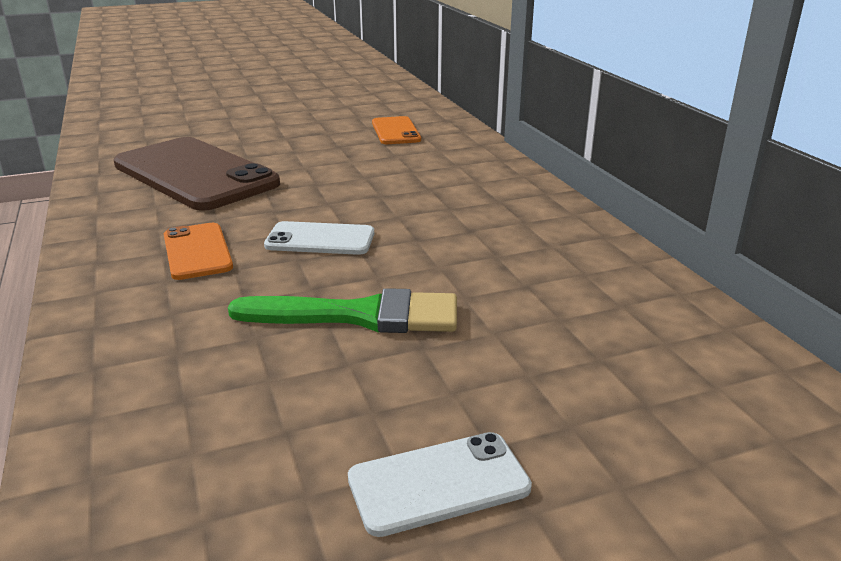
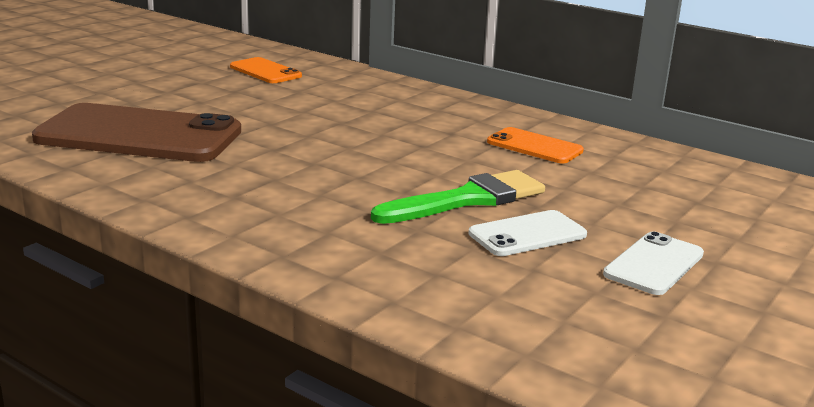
camera: 35 degrees left, 5 degrees down
orange phone [164,223,233,280] -> orange phone moved to [487,127,584,164]
white phone [264,221,374,255] -> white phone moved to [468,210,587,256]

